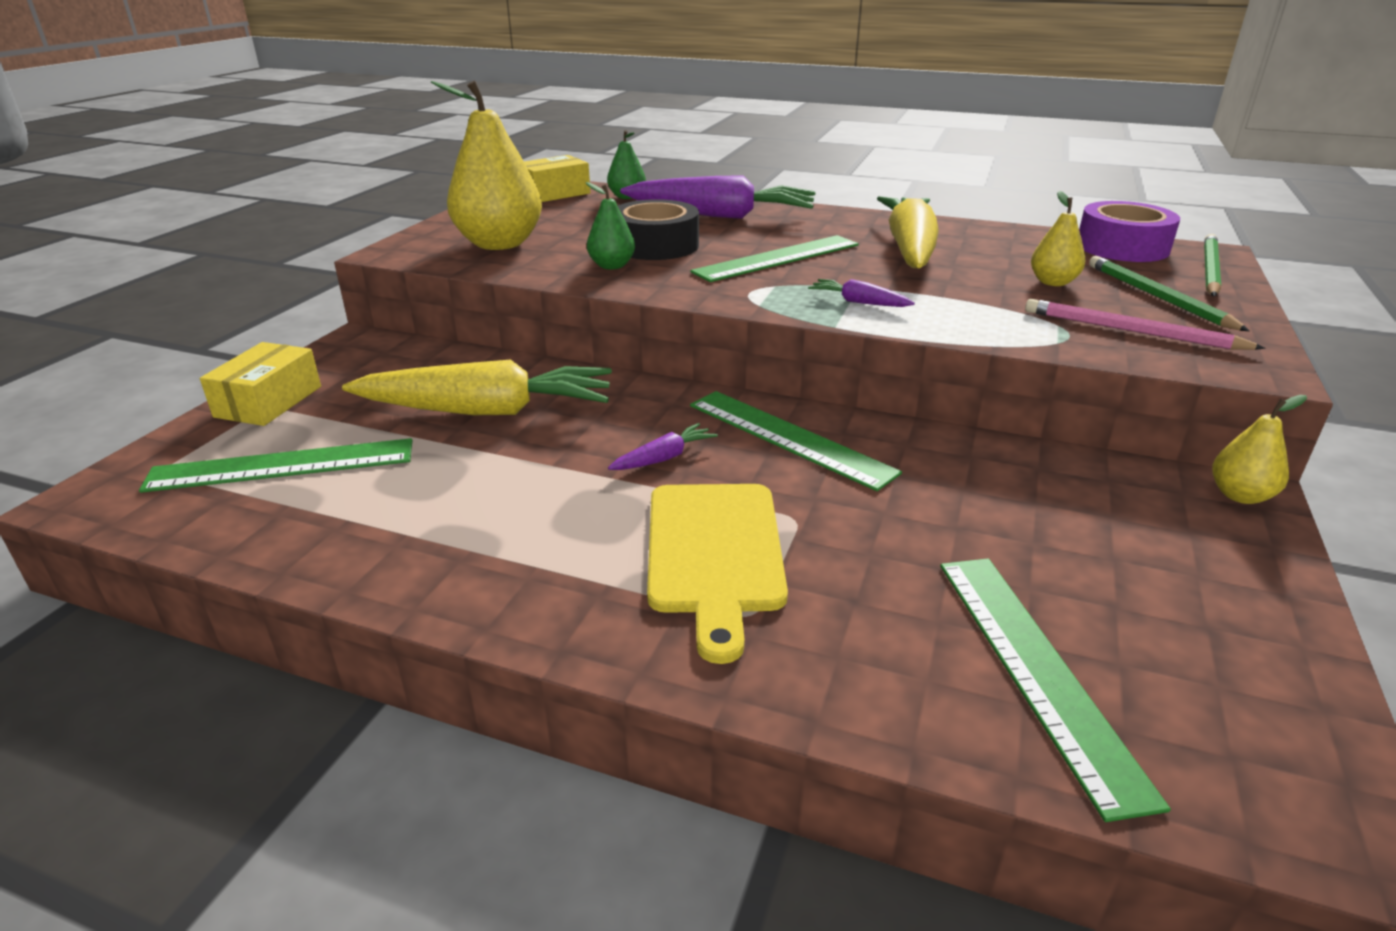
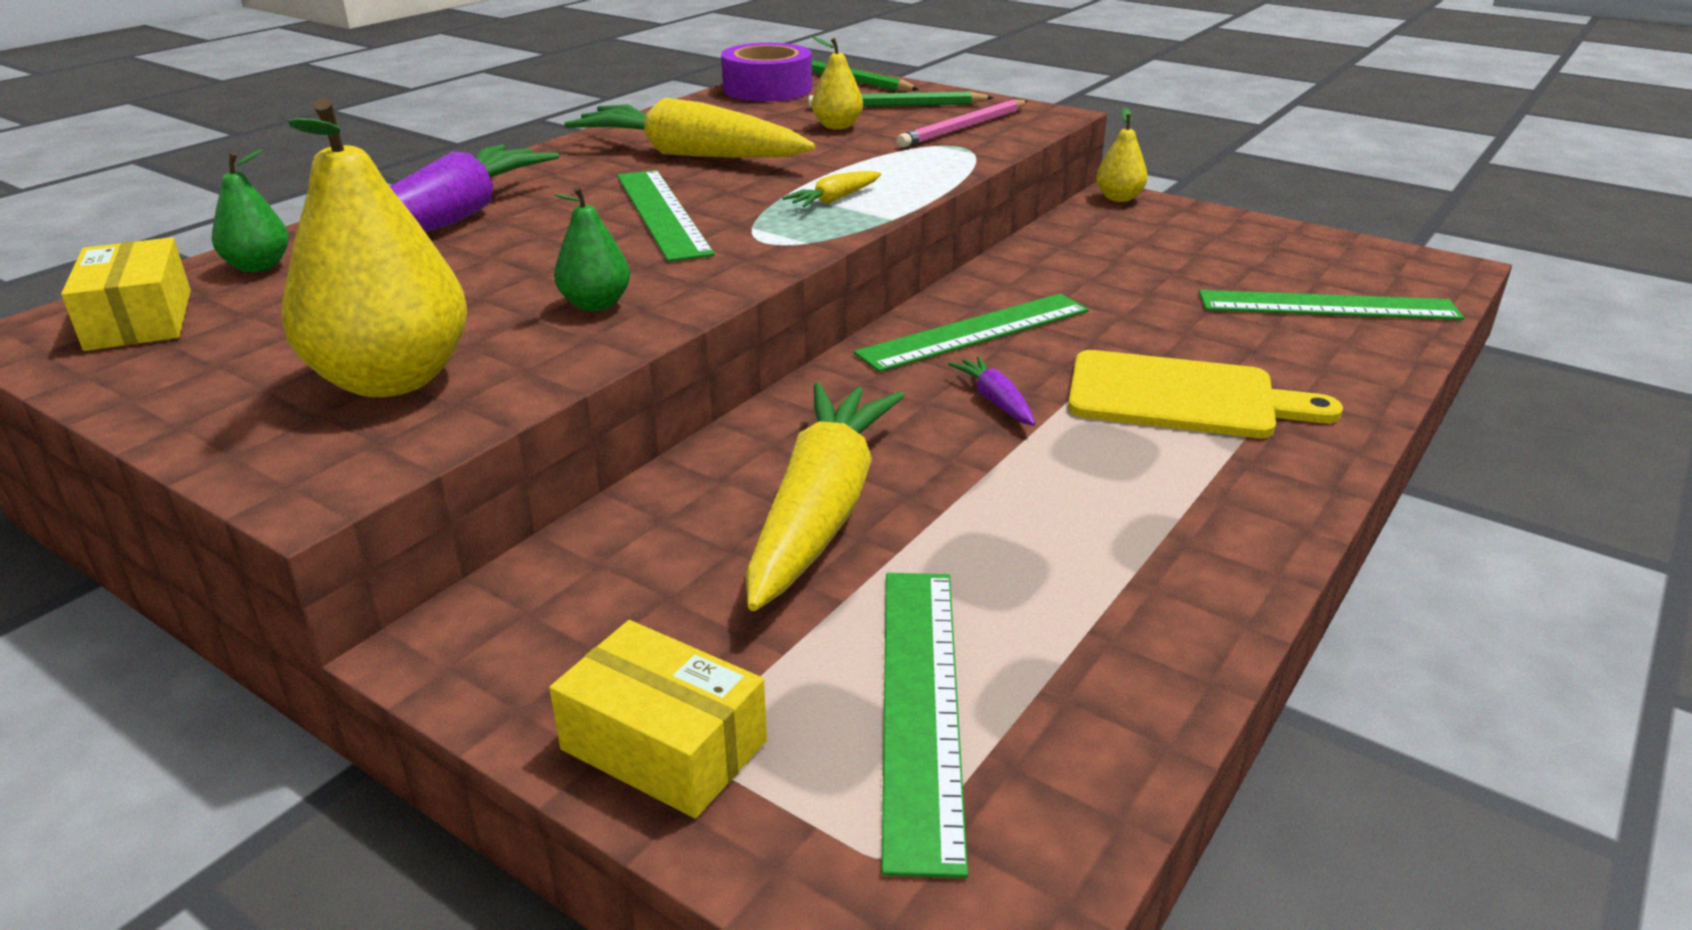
camera: 75 degrees left, 0 degrees up
black tape [618,199,699,260] -> none
purple carrot [808,279,915,307] -> yellow carrot [782,171,881,207]

